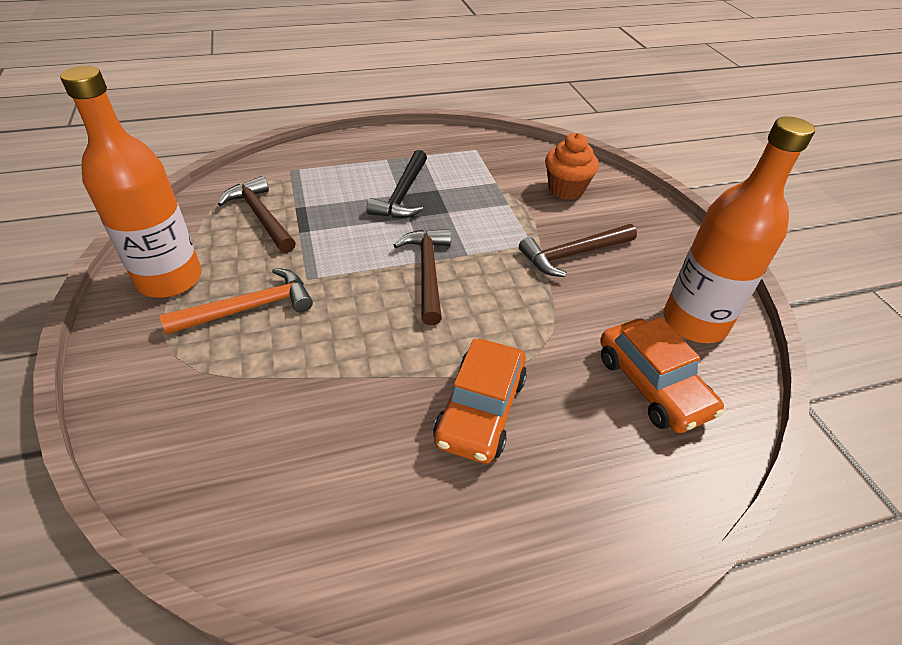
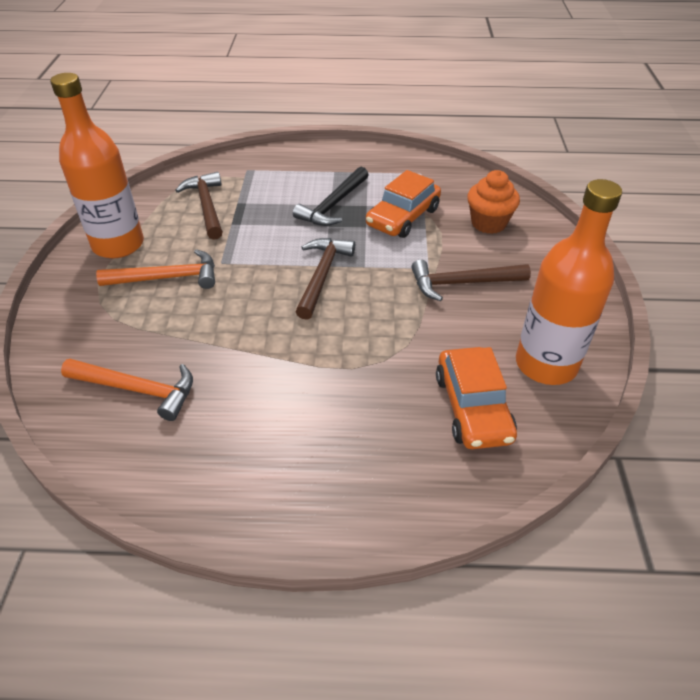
camera: 20 degrees right, 0 degrees up
orange car [433,339,527,464] -> orange car moved to [366,170,441,238]
none -> orange hammer [61,359,193,421]

